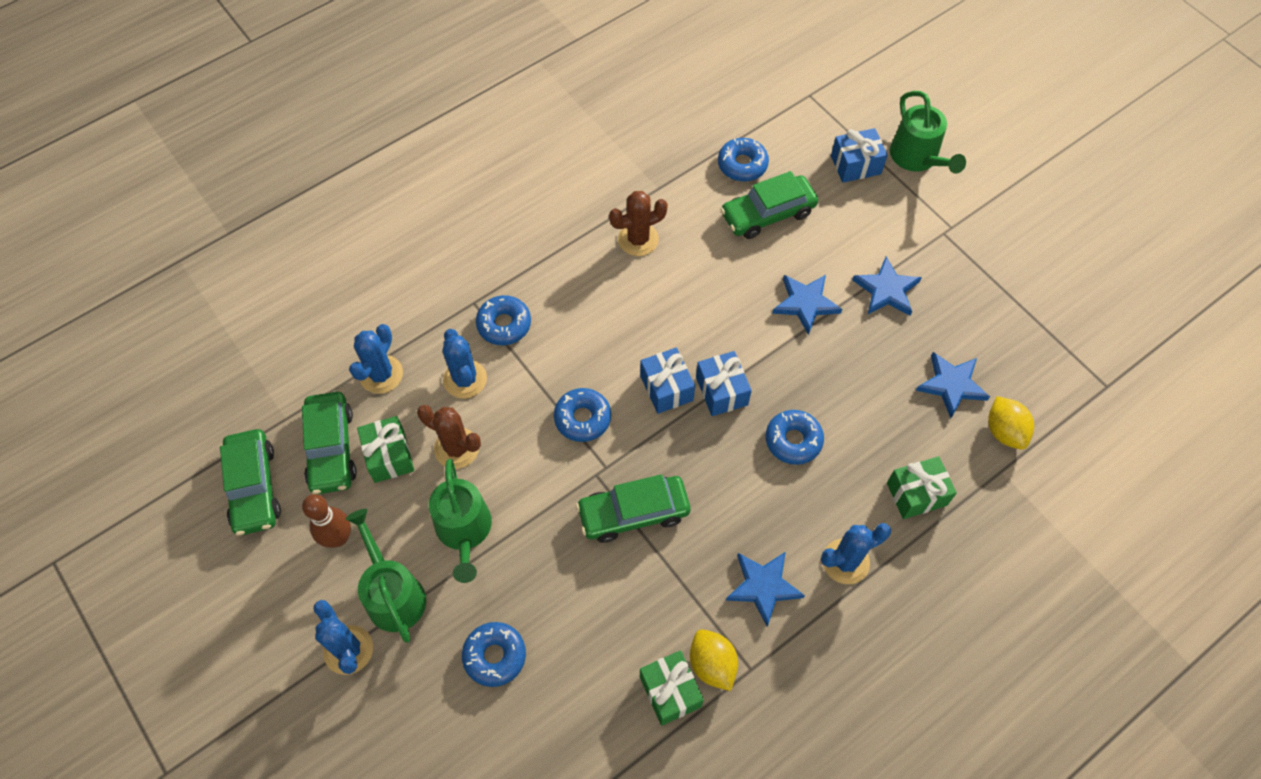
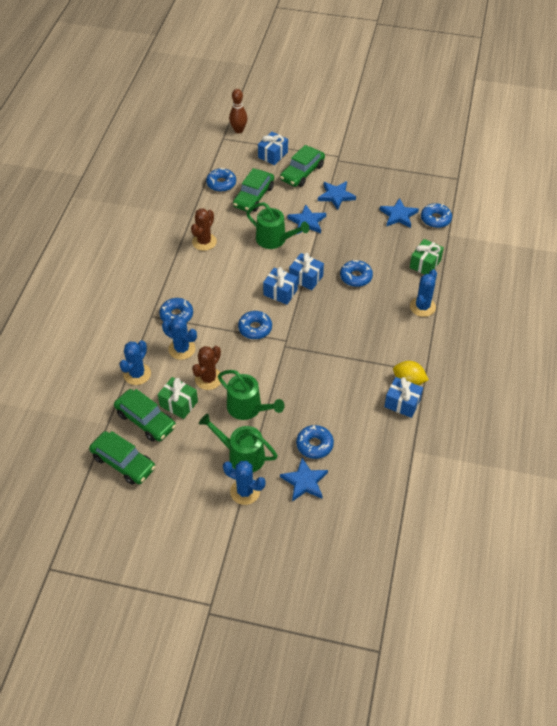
camera: 40 degrees left, 10 degrees down
brown bowling pin [302,494,351,548] -> brown bowling pin moved to [229,89,247,133]
blue cactus [349,324,403,394] -> blue cactus turned 45 degrees clockwise [120,340,151,385]
brown cactus [417,405,481,469] -> brown cactus turned 45 degrees counterclockwise [192,346,221,390]
green car [576,474,690,543] -> green car moved to [280,145,325,187]
green gift [640,650,704,726] -> blue gift [384,377,423,418]
blue star [726,551,805,627] -> blue star moved to [280,458,328,501]
green watering can [890,91,966,174] -> green watering can moved to [246,202,309,249]
yellow lemon [988,396,1034,450] -> blue donut [421,203,452,228]

